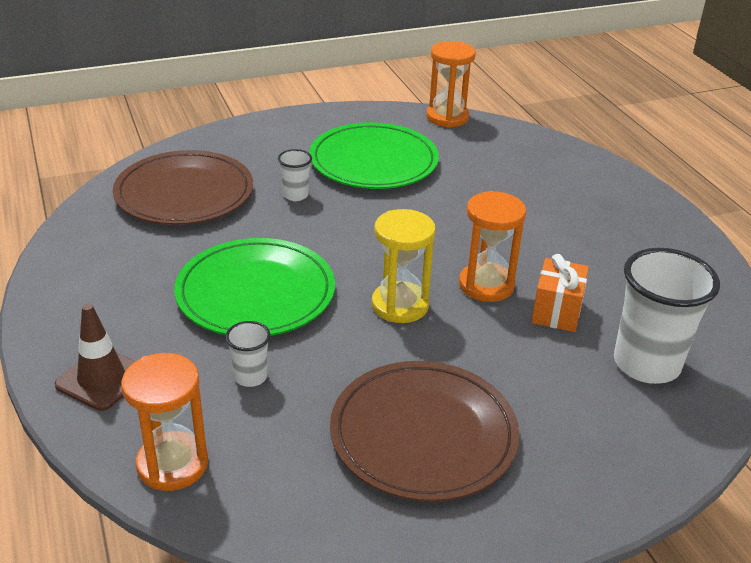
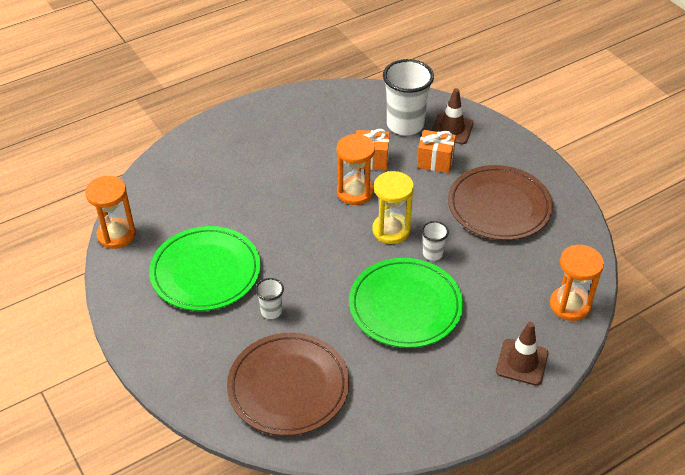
camera: 100 degrees left, 10 degrees up
white cup [225,321,271,387] -> white cup moved to [422,221,449,261]
none -> orange gift [417,130,456,173]
none -> brown traffic cone [432,88,473,144]

